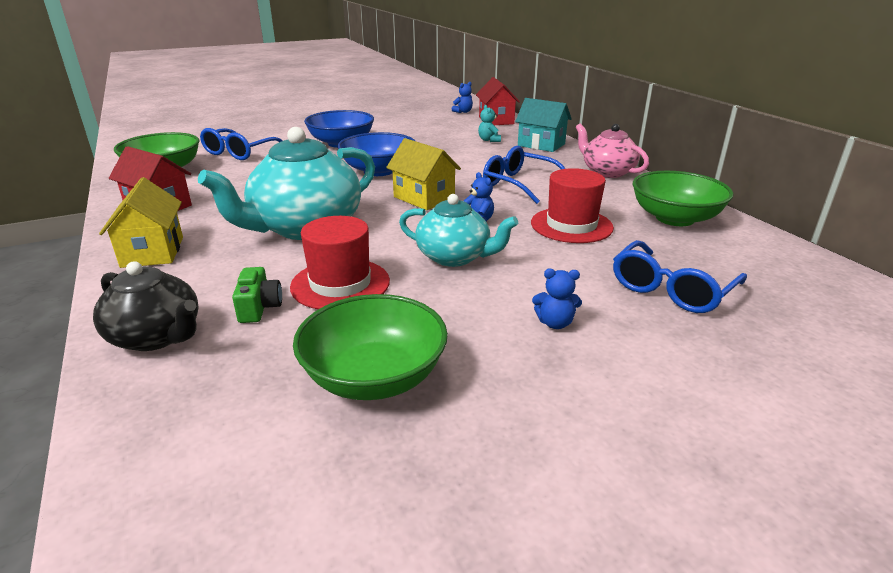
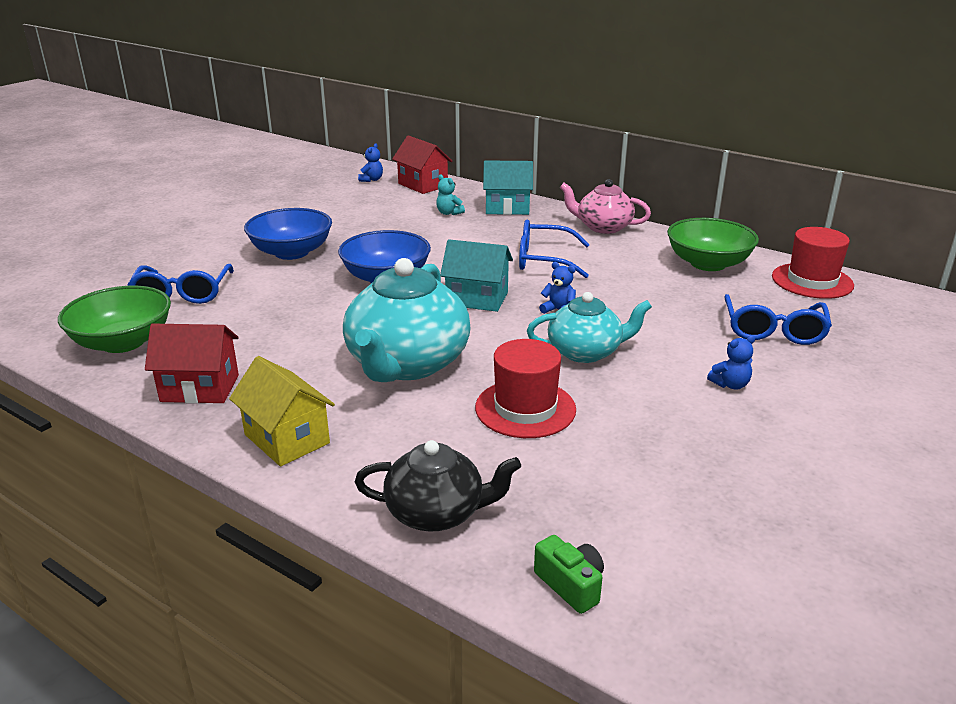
camera: 30 degrees left, 0 degrees up
green camera [232,267,282,323] -> green camera moved to [534,535,604,614]
green bowl [293,294,448,400] -> none
yellow house [386,138,461,210] -> turquoise house [440,239,513,312]
red hat [531,168,614,243] -> red hat moved to [772,227,854,299]

